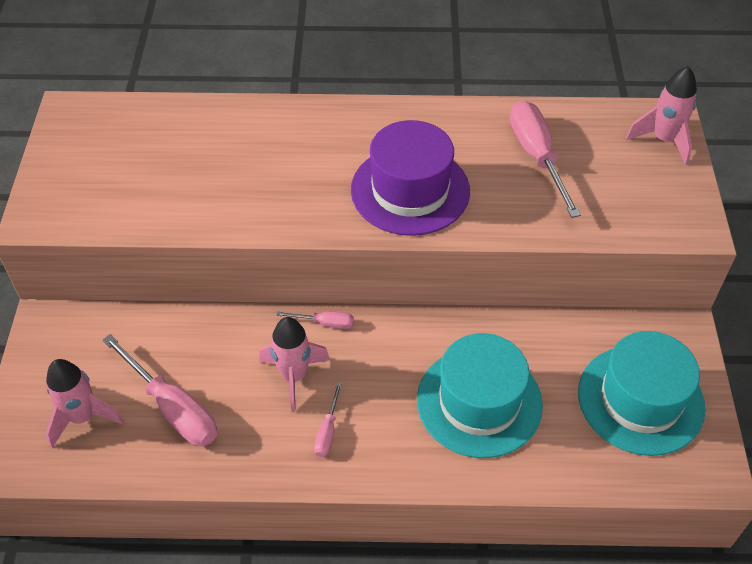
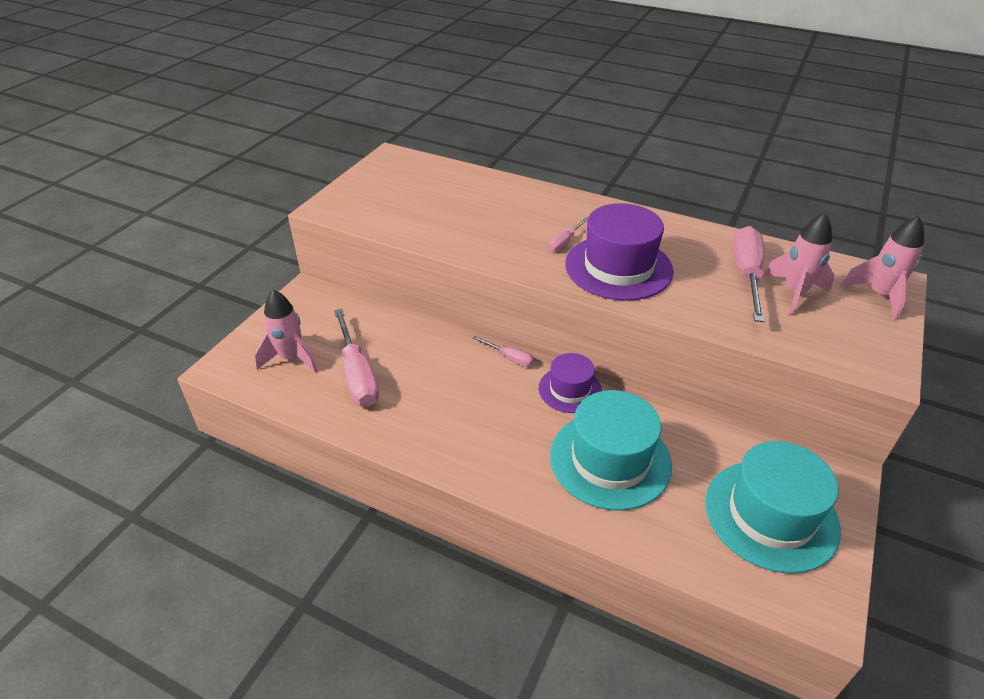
camera: 25 degrees right, 10 degrees down
pink rocket [259,317,330,412] -> pink rocket moved to [764,213,835,315]
pink screwdriver [314,382,342,457] -> pink screwdriver moved to [549,217,588,251]
none -> purple hat [539,353,602,413]

